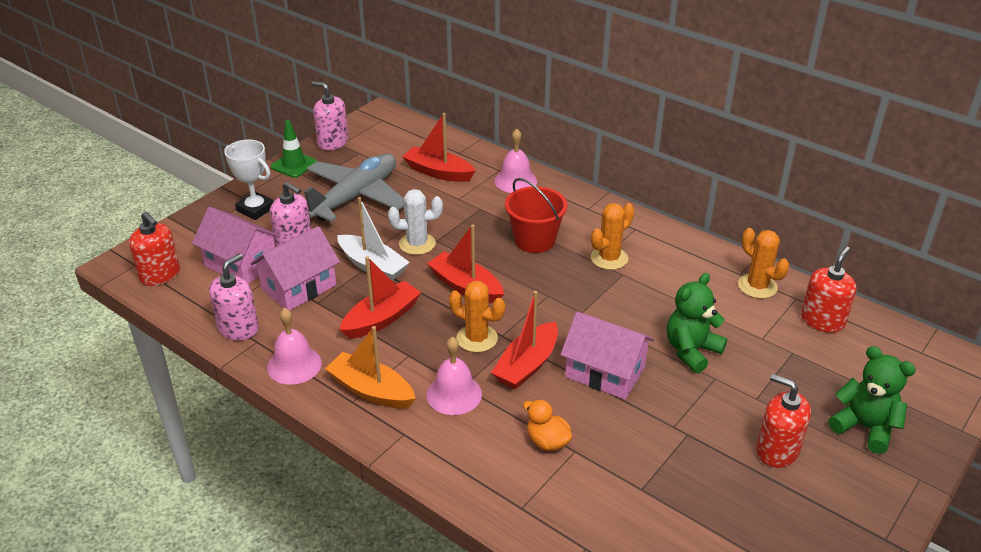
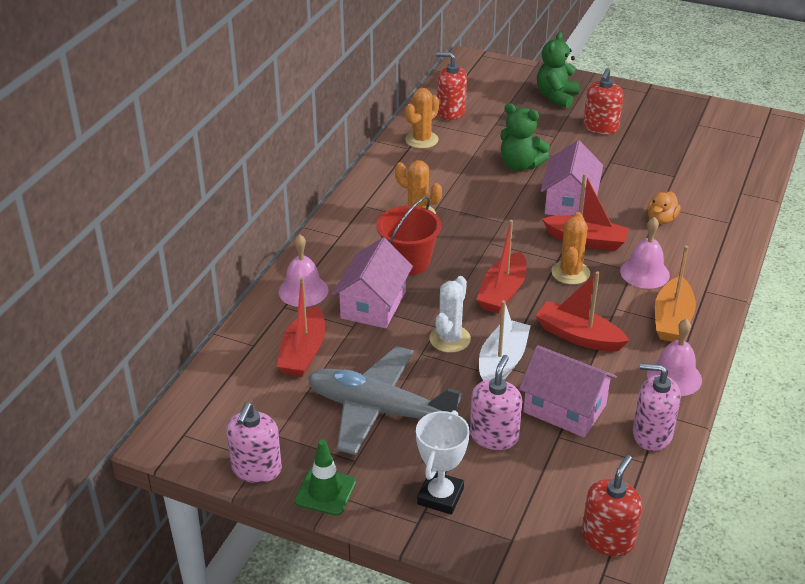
camera: 105 degrees left, 0 degrees up
pink house [192,207,280,284] -> pink house moved to [332,238,413,328]
white cactus [388,189,443,255] -> white cactus turned 45 degrees clockwise [429,276,471,353]

